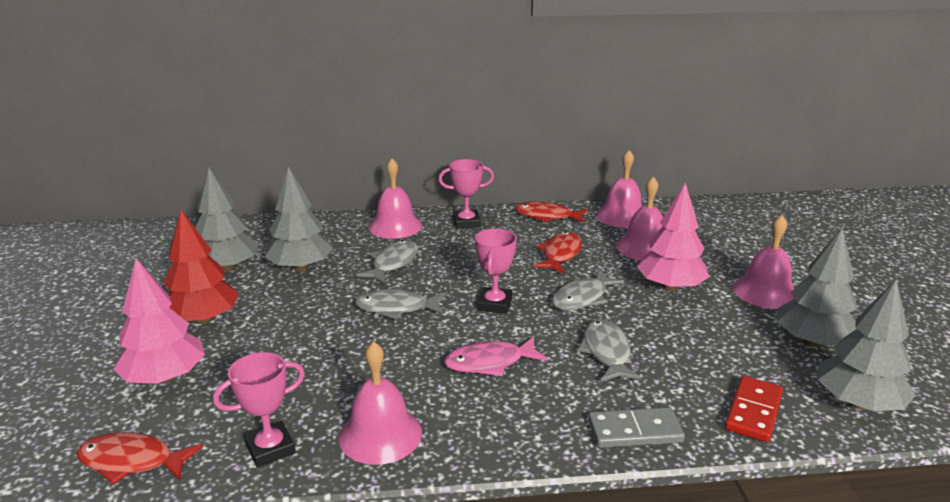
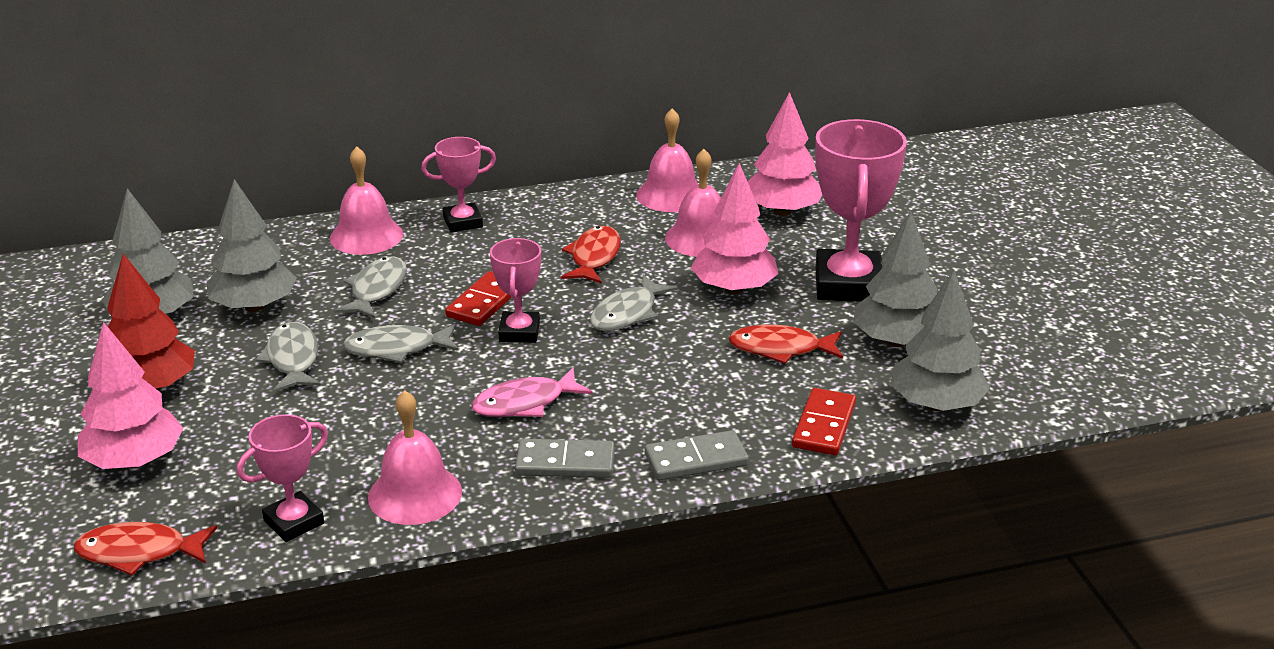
camera: 10 degrees left, 5 degrees up
red fish [515,201,588,223] -> red fish moved to [728,324,843,364]
grey fish [578,319,642,382] -> grey fish moved to [256,322,321,392]
pink bell [733,215,795,309] -> pink trophy [815,119,907,302]
none -> red domino [445,271,511,326]
none -> grey domino [515,439,614,478]
none -> pink tree [747,92,822,216]

